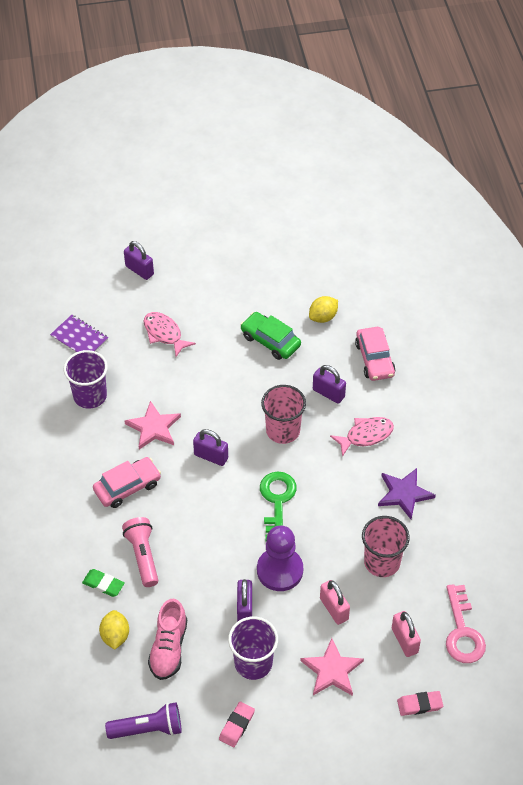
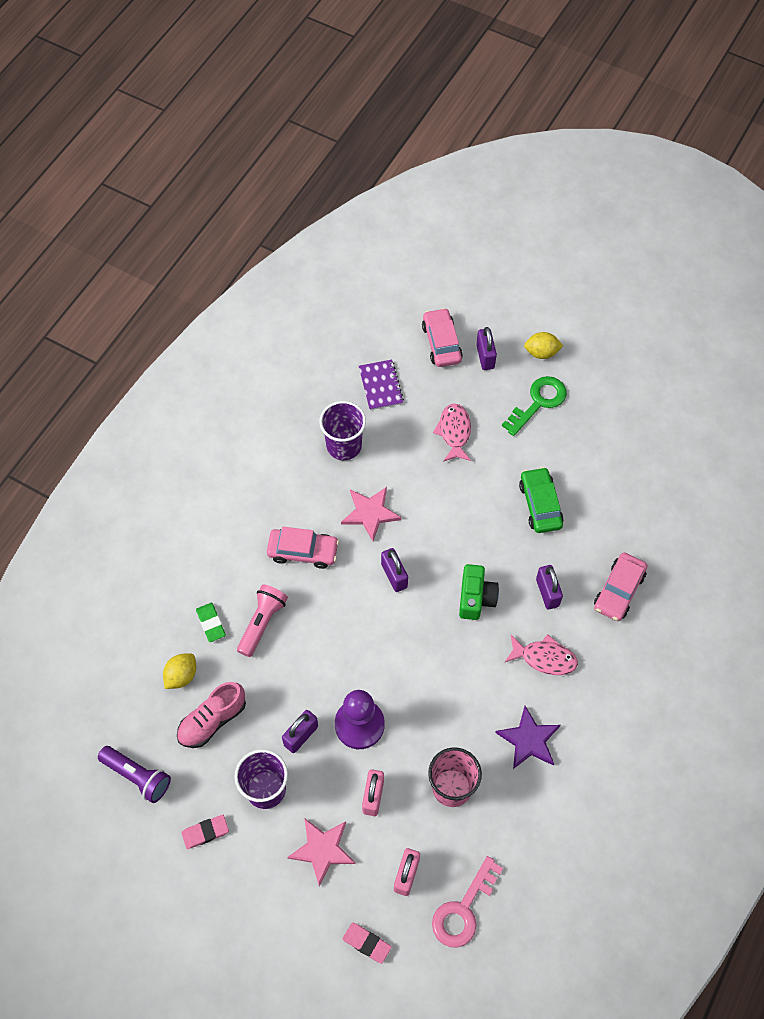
camera: 40 degrees right, 10 degrees up
green key [260,472,297,541] -> green key moved to [502,376,567,436]
pink cup [261,385,306,444] -> green camera [459,564,499,620]
yellow lemon [309,296,338,323] -> yellow lemon moved to [524,332,563,359]
none -> pink car [422,308,463,367]

